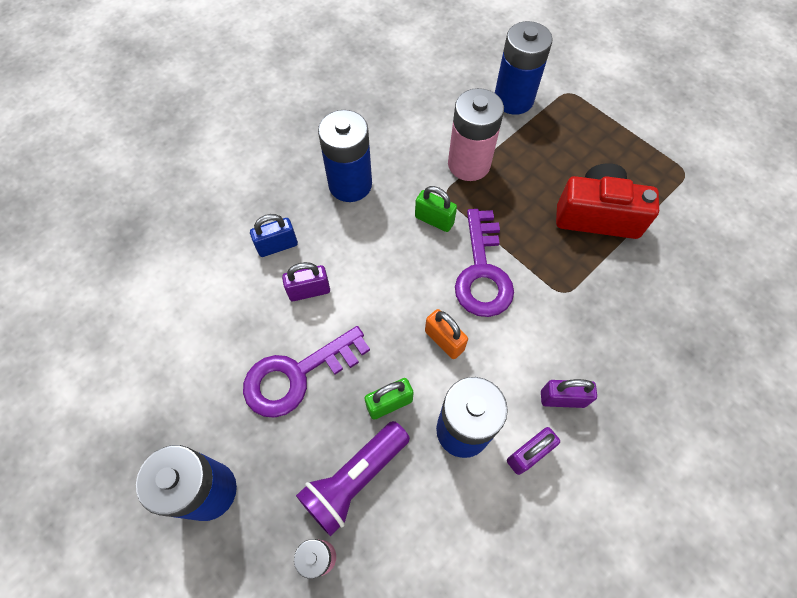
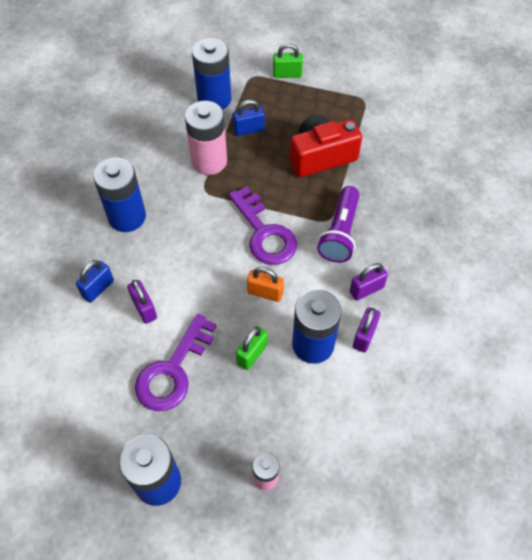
camera: 30 degrees left, 5 degrees down
purple padlock [282,262,330,301] -> purple padlock turned 75 degrees counterclockwise [127,280,157,324]
purple flashlight [296,421,410,536] -> purple flashlight moved to [317,186,360,263]
green padlock [415,186,457,232] -> green padlock moved to [273,43,303,78]
none -> blue padlock [233,100,265,136]

